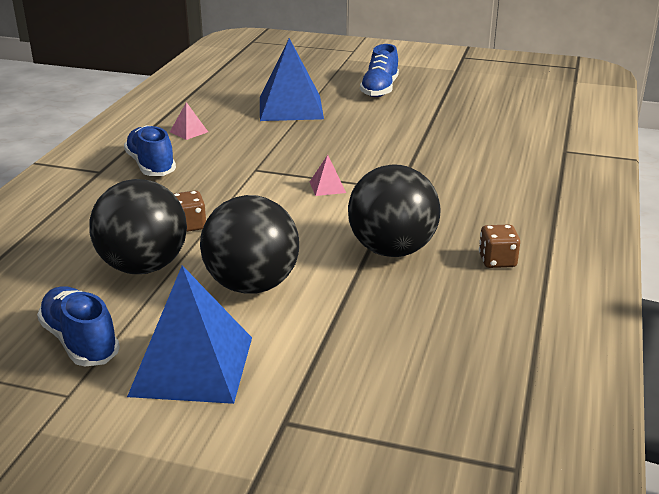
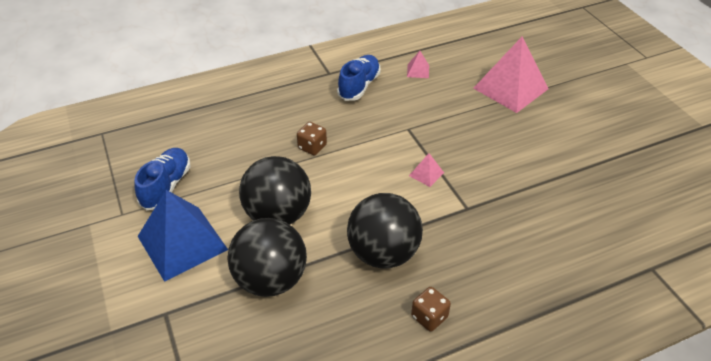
camera: 50 degrees right, 15 degrees up
black ball [89,179,187,274] -> black ball moved to [227,218,307,297]
blue pyramid [260,38,324,121] -> pink pyramid [473,37,548,113]
blue shoe [360,44,399,97] -> none

